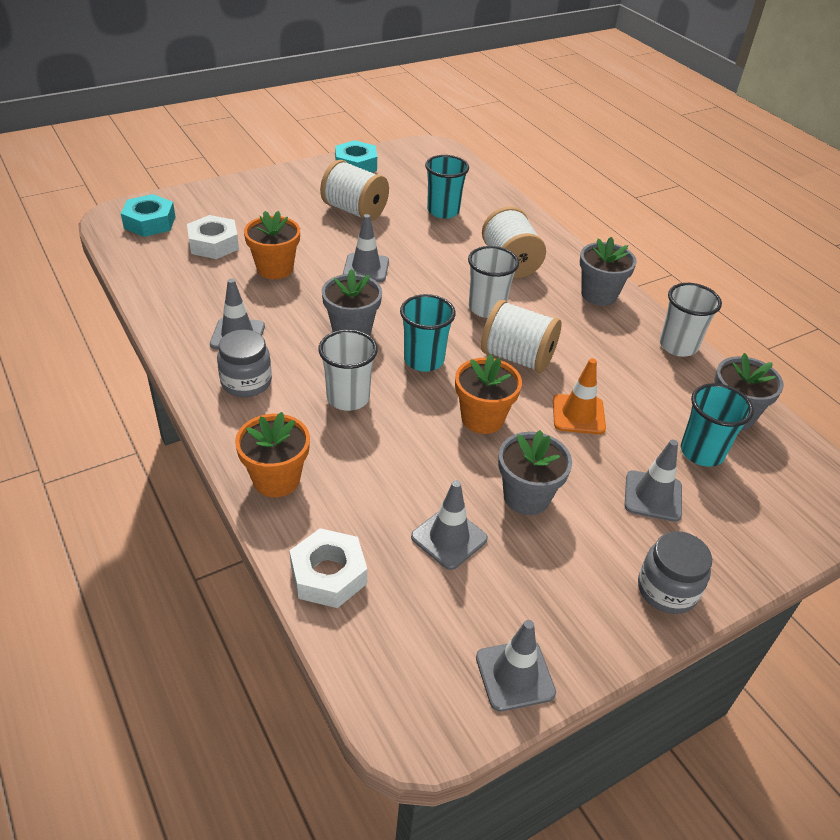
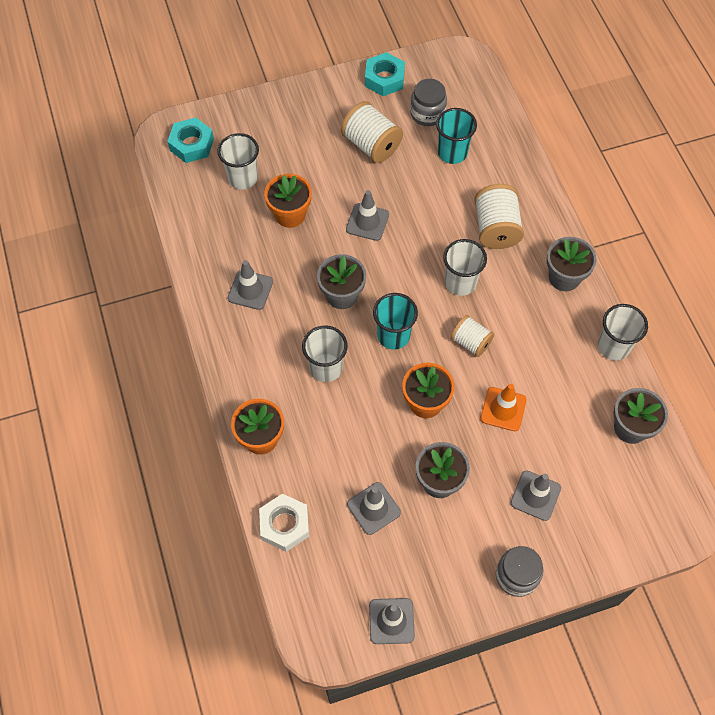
camera: 15 degrees right, 20 degrees up
white nut [187,215,239,259] -> white cup [218,133,259,190]
grey jar [217,330,272,397] -> grey jar moved to [410,79,447,126]
white spool [481,300,562,373] -> white spool [451,315,494,357], size x0.64
turquoise cup [681,383,754,467] -> none

